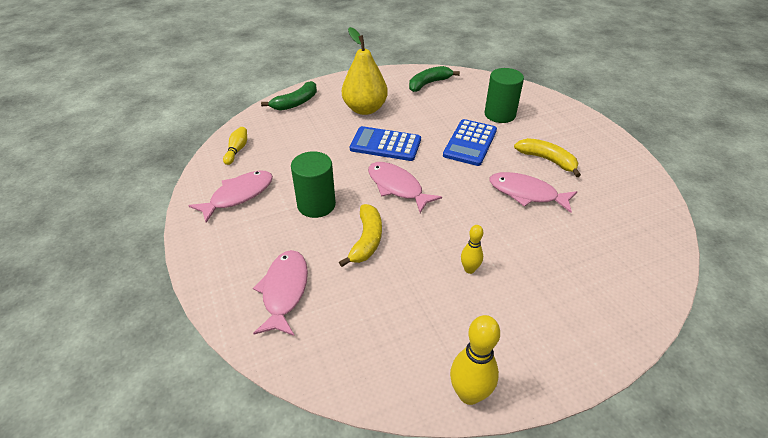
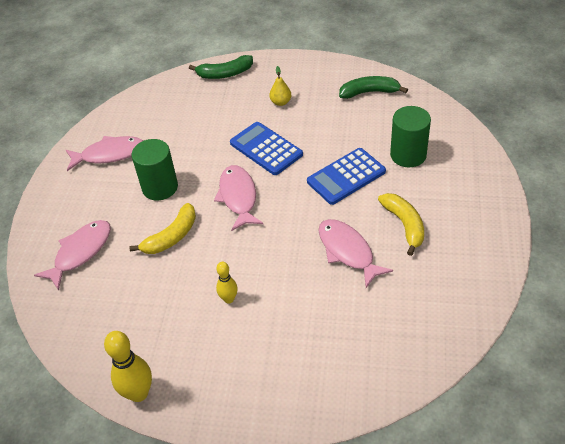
camera: 35 degrees right, 5 degrees up
yellow bowling pin [223,127,247,165] -> none
yellow pear [342,27,388,115] -> yellow pear [269,66,291,106], size x0.45

